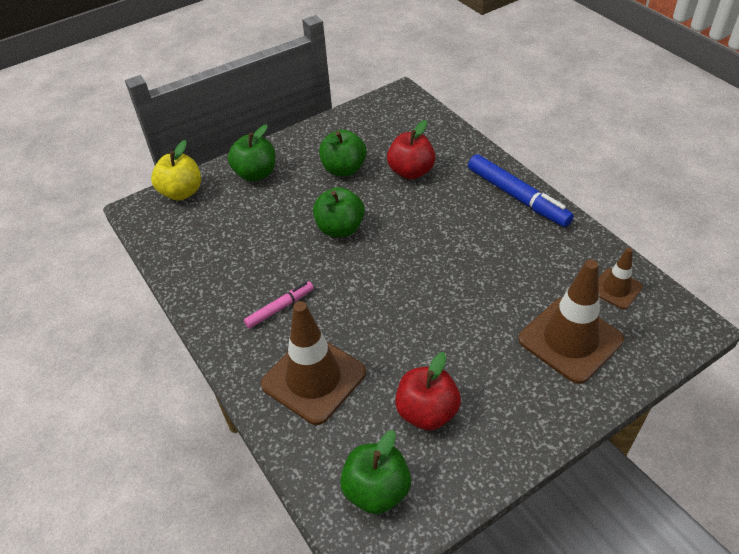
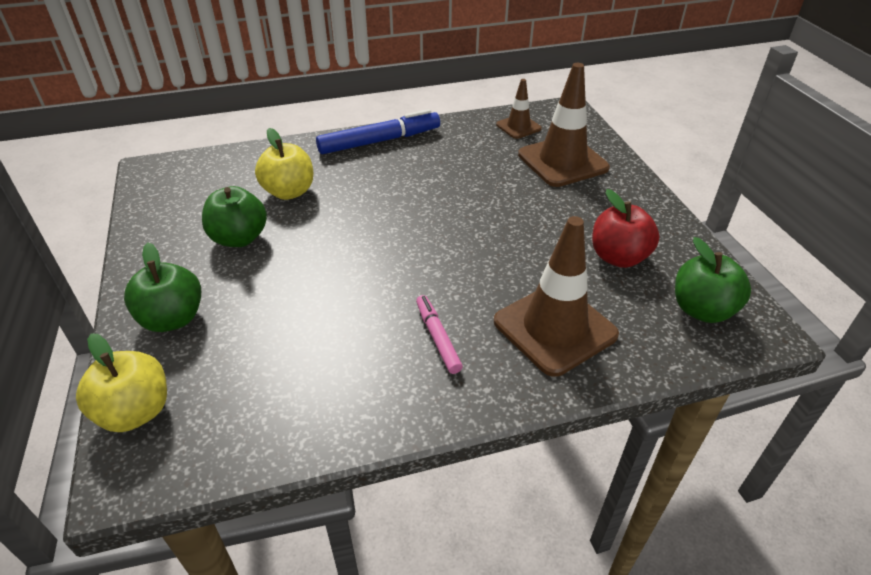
camera: 75 degrees left, 5 degrees down
green apple [313,187,365,237] -> none
red apple [387,120,435,179] -> yellow apple [255,128,314,200]

